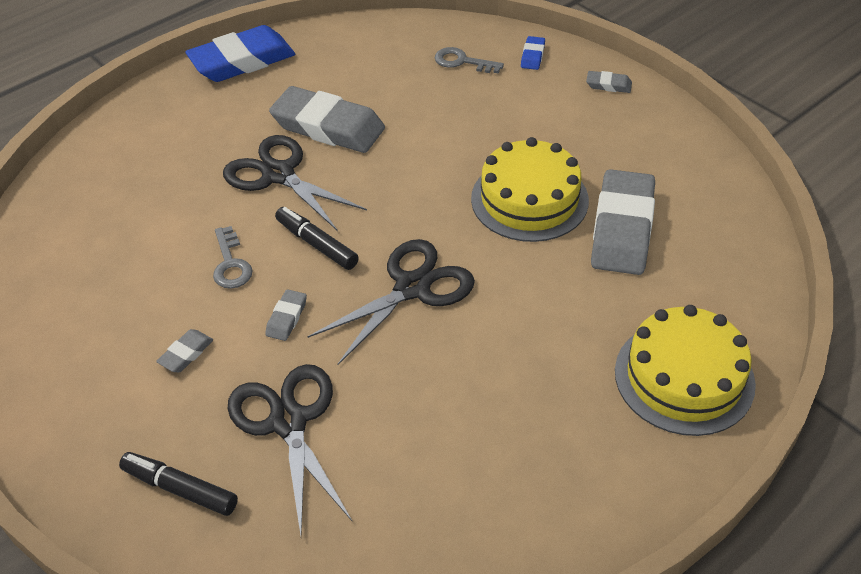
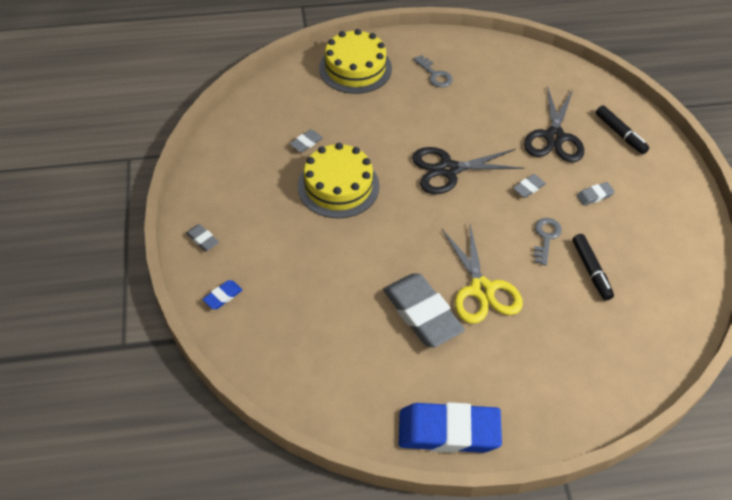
camera: 150 degrees left, 5 degrees up
black scissors [223,135,367,230] -> yellow scissors [442,224,523,324]
black marker [275,207,359,270] -> black marker moved to [572,234,614,301]
grey key [435,47,504,73] -> grey key moved to [413,55,453,88]
grey eraser [591,169,655,275] -> grey eraser [290,129,323,152], size x0.43

